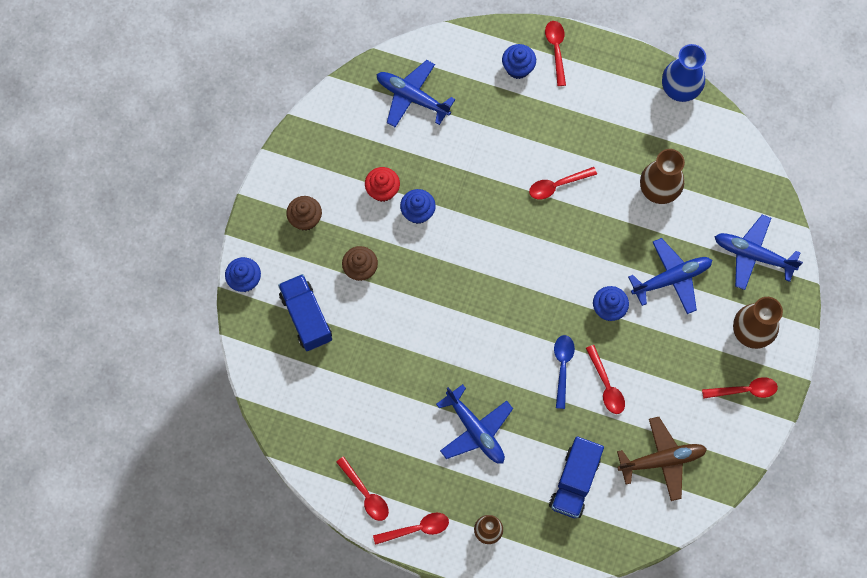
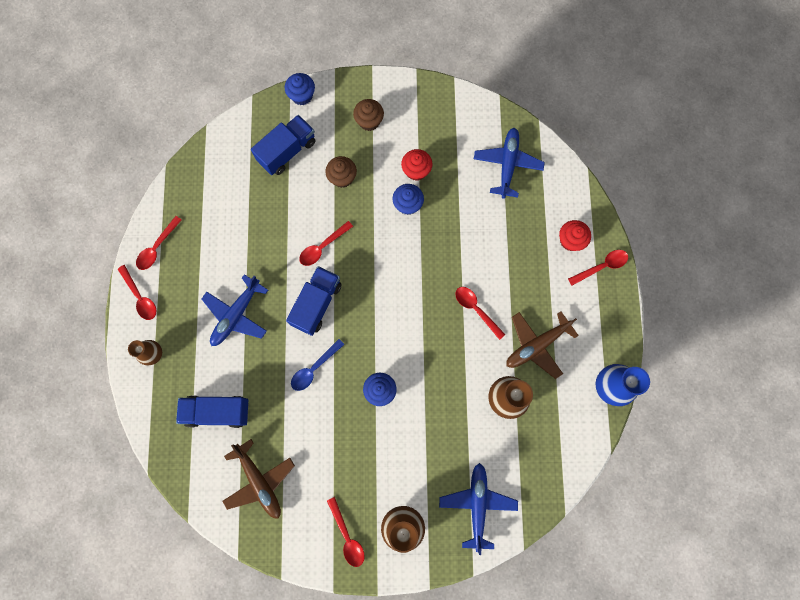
camera: 70 degrees right, 5 degrees up
blue cupcake [502,44,536,79] -> red cupcake [559,220,591,251]
blue spoon [554,335,575,409] -> blue spoon turned 150 degrees clockwise [291,339,345,391]
red spoon [586,345,625,414] -> red spoon moved to [299,221,353,266]
blue plane [628,238,712,314] -> none
none -> blue truck [286,266,342,336]
none -> brown plane [506,311,579,379]

